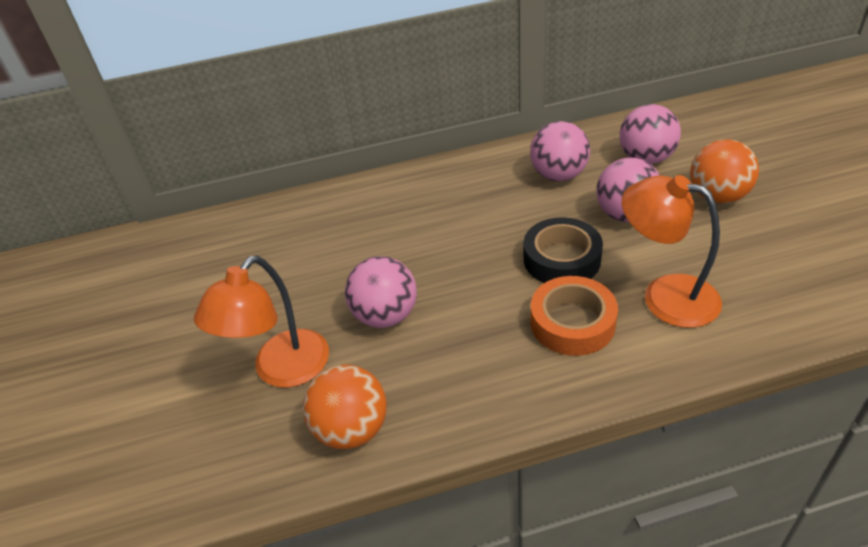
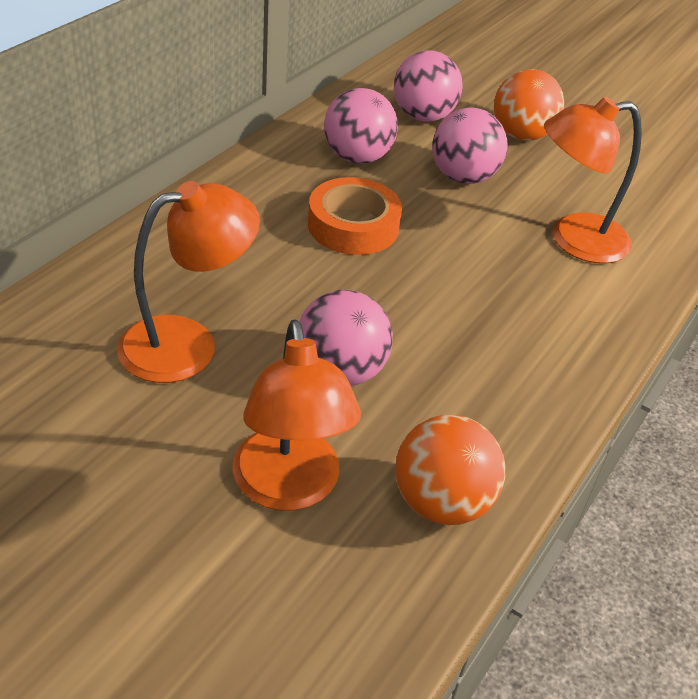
camera: 50 degrees left, 0 degrees up
black tape [524,217,603,283] -> none
orange tape [531,276,618,356] -> orange tape moved to [308,177,402,255]
none -> orange lamp [117,181,260,383]

